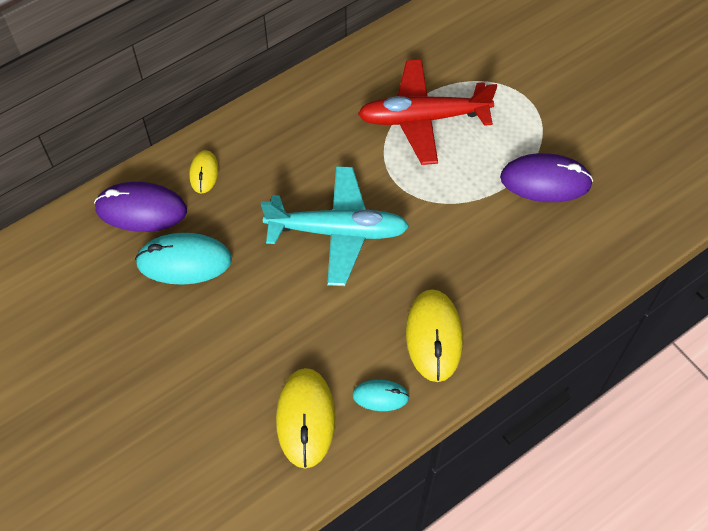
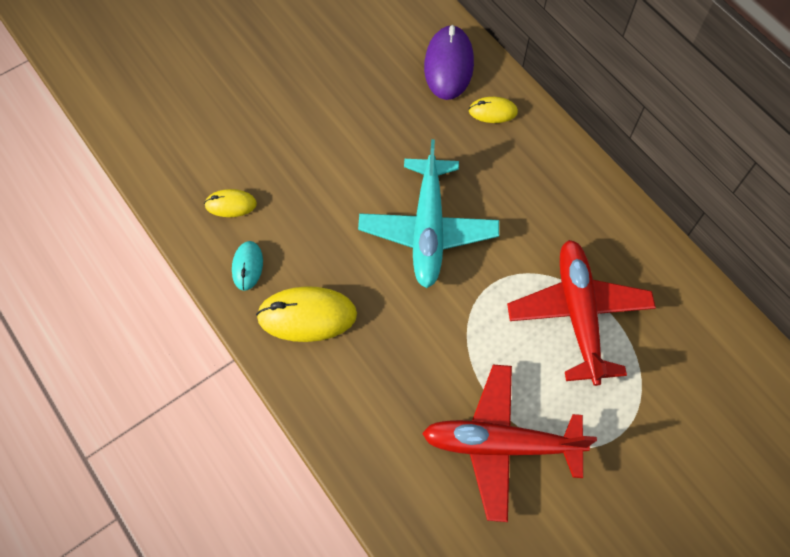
camera: 90 degrees right, 5 degrees up
turquoise mouse [135,233,232,285] -> none
yellow mouse [276,368,335,469] -> yellow mouse [204,189,257,217], size x0.55
purple mouse [500,153,593,202] -> red plane [422,365,597,522]

